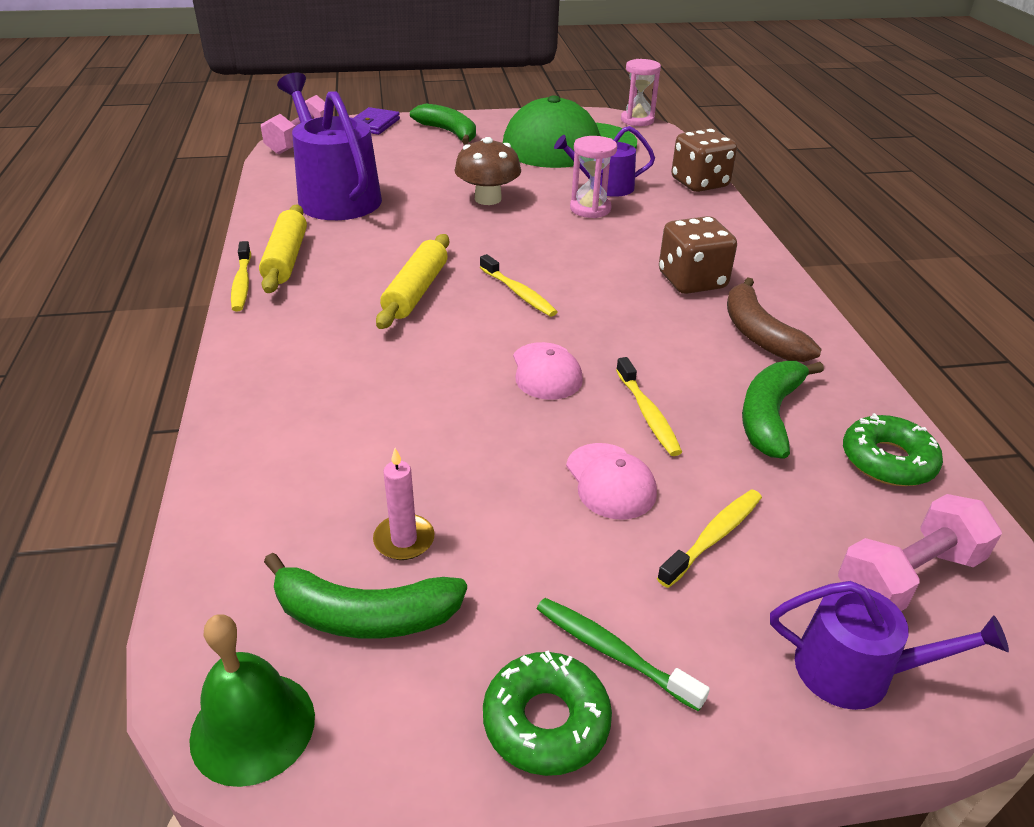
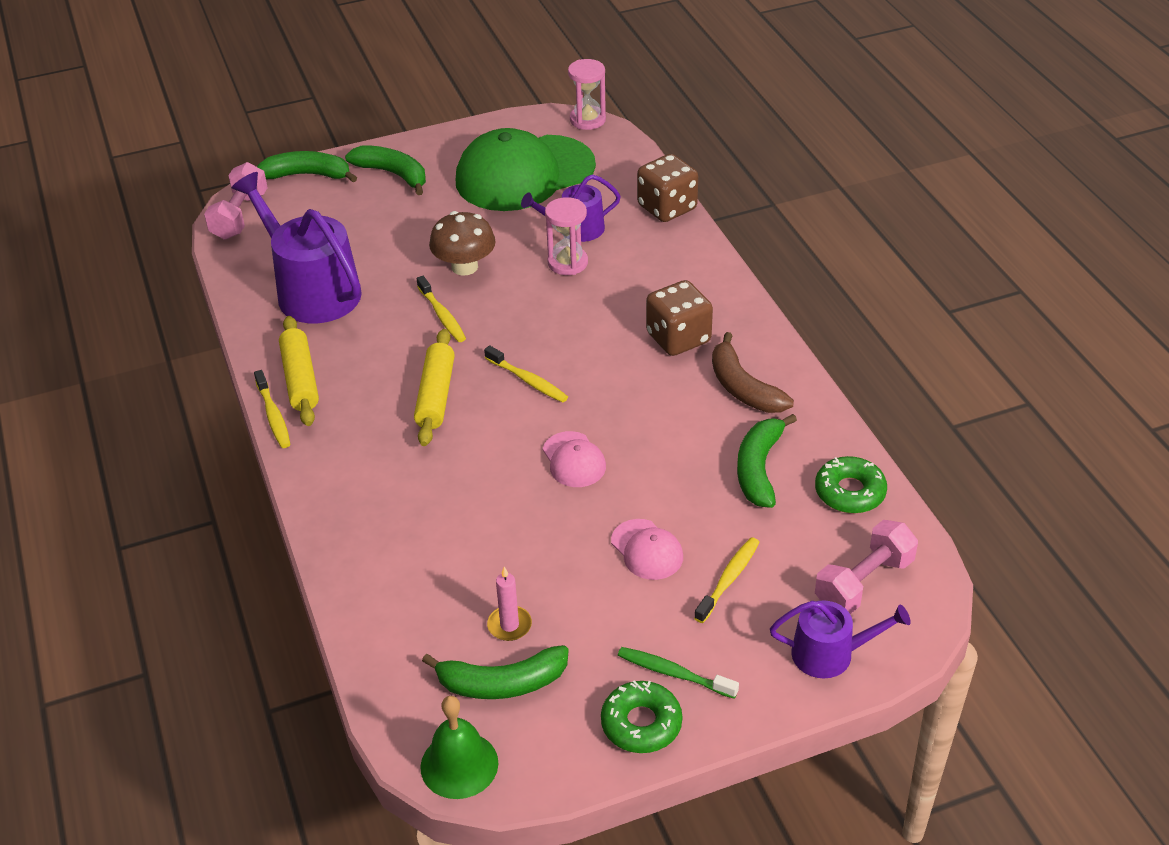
camera: 10 degrees left, 5 degrees up
purple wallet [354,107,400,135] -> green banana [257,151,357,182]
yellow toothbrush [616,357,682,456] -> yellow toothbrush moved to [417,276,466,342]

